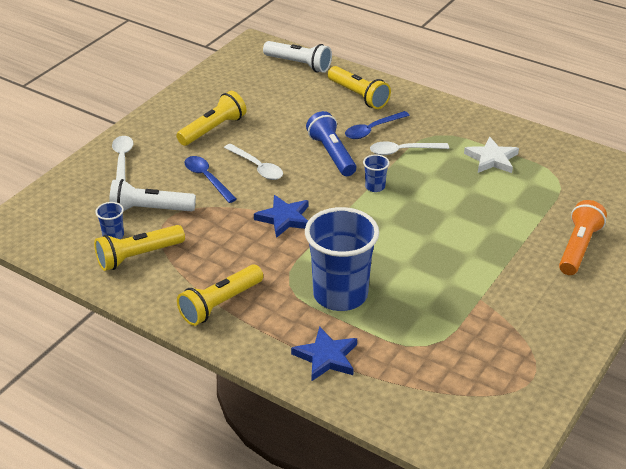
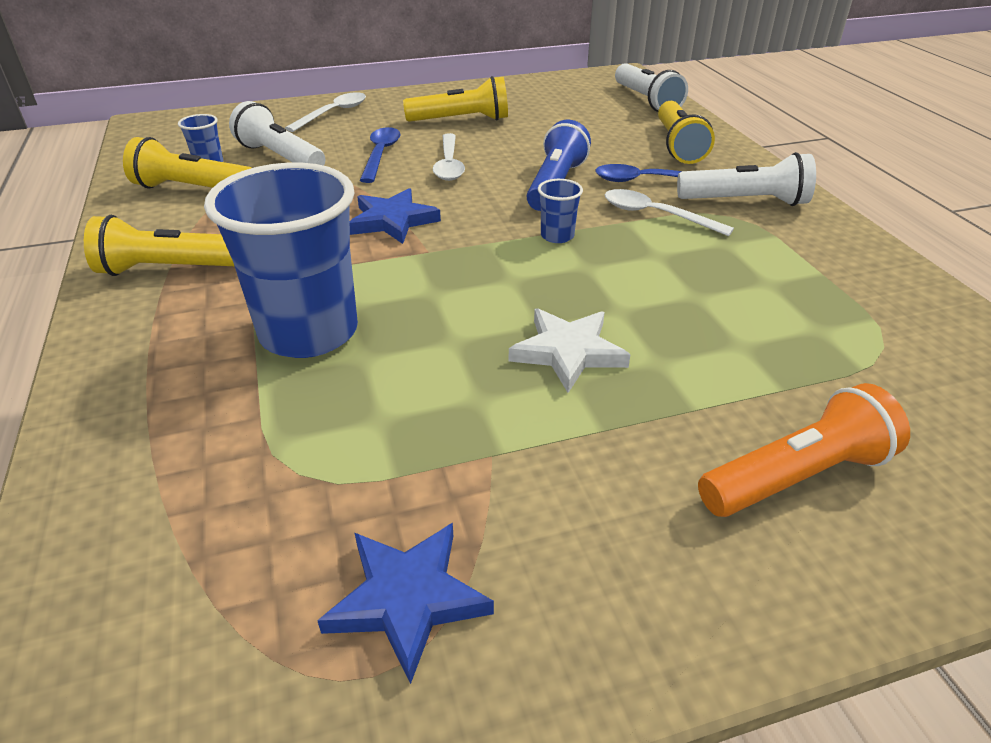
camera: 40 degrees right, 0 degrees up
blue star [291,326,357,381] -> blue star moved to [317,523,494,684]
white star [464,137,519,173] -> white star moved to [509,308,631,393]
none -> white flashlight [677,152,816,206]

